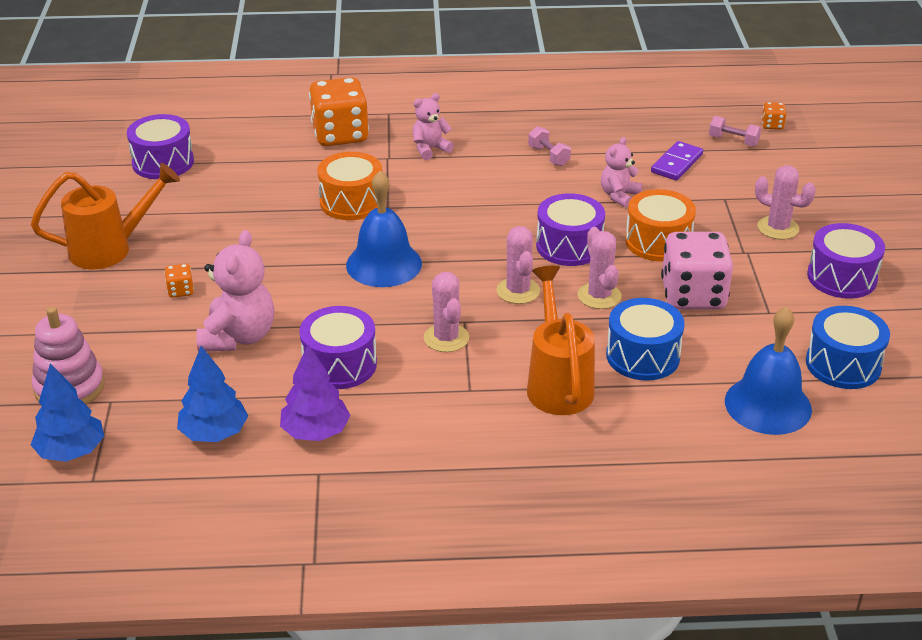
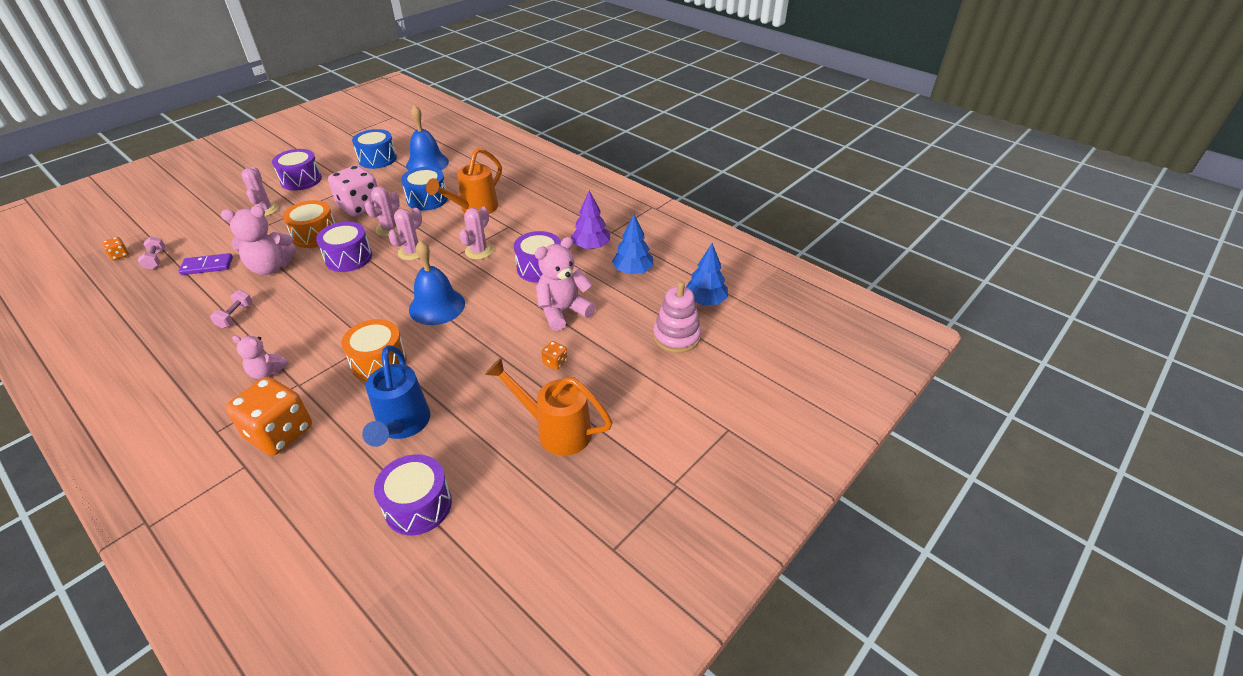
camera: 135 degrees left, 5 degrees up
pink teddy bear [601,137,642,208] -> pink teddy bear [221,206,296,275], size x1.67
none -> blue watering can [362,345,430,447]

